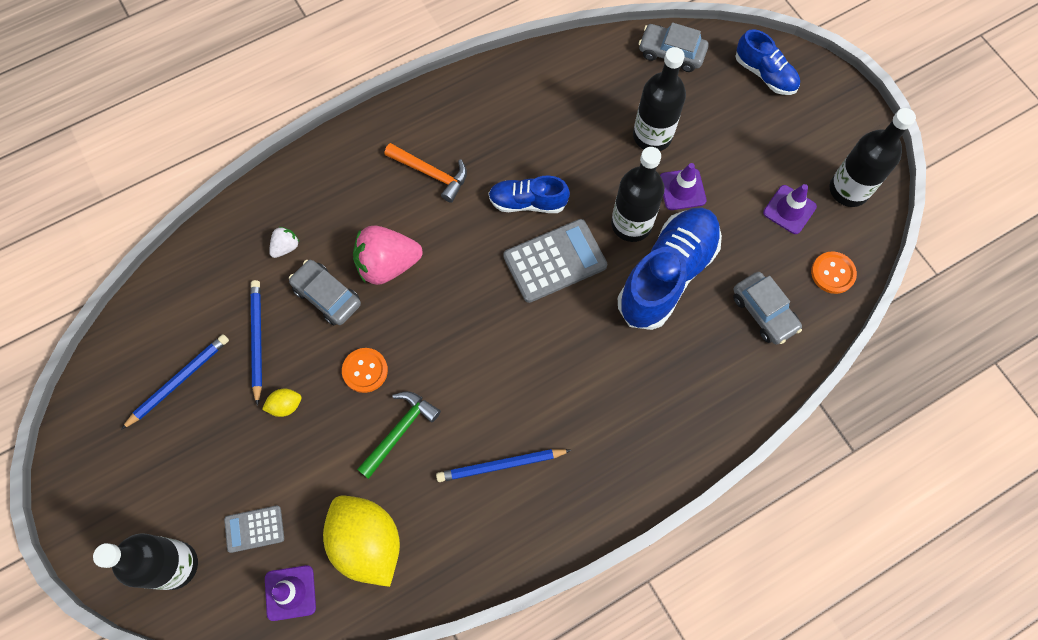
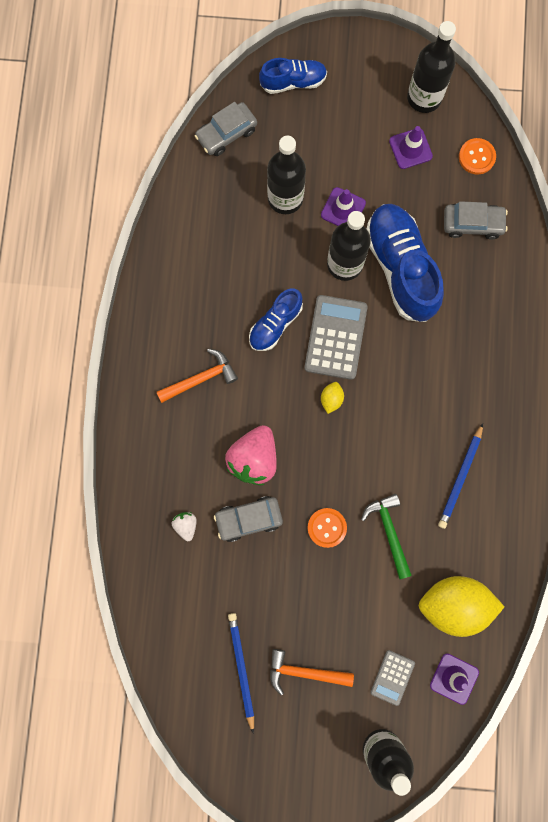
camera: 55 degrees left, 10 degrees up
blue pencil [251,280,262,406] -> none
yellow lemon [262,389,302,417] -> yellow lemon moved to [321,382,344,414]
none -> orange hammer [270,649,354,695]

